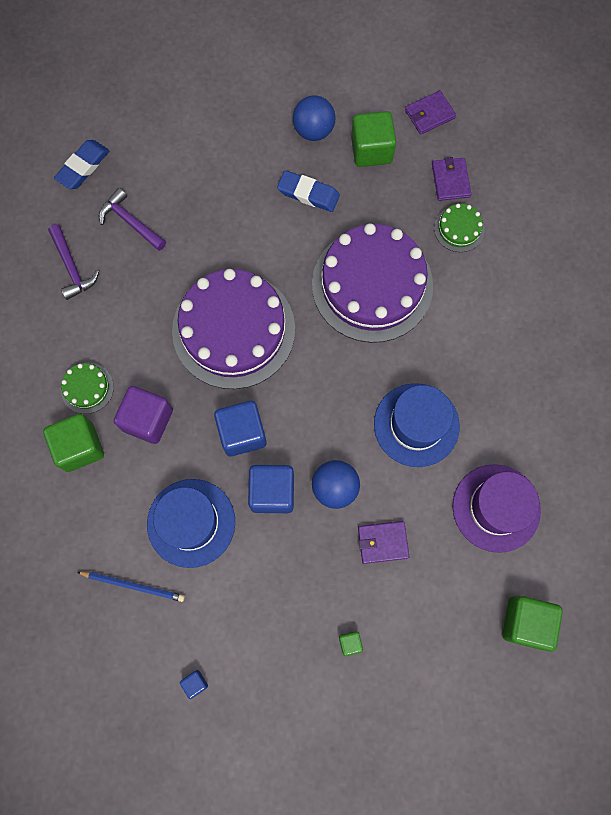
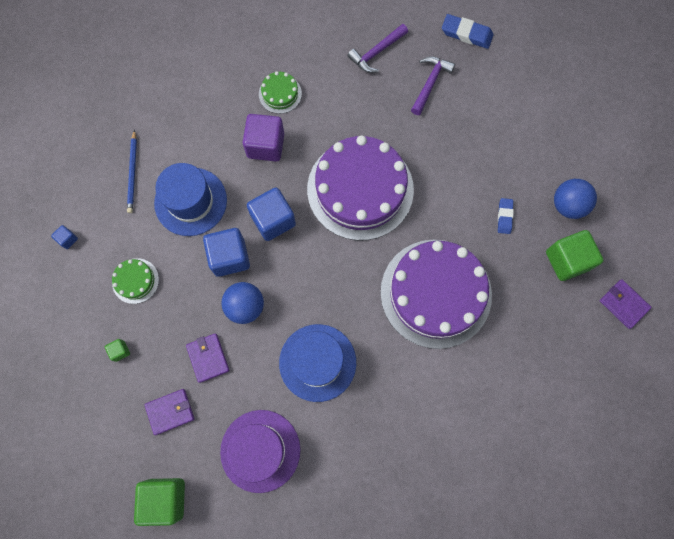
camera: 75 degrees right, 0 degrees up
green cube [43,414,104,472] -> none
blue eraser [277,170,340,212] -> blue eraser [498,198,514,234], size x0.64
purple wallet [432,157,471,201] -> purple wallet moved to [144,389,194,435]
green cake [434,204,484,252] -> green cake moved to [112,258,159,304]

